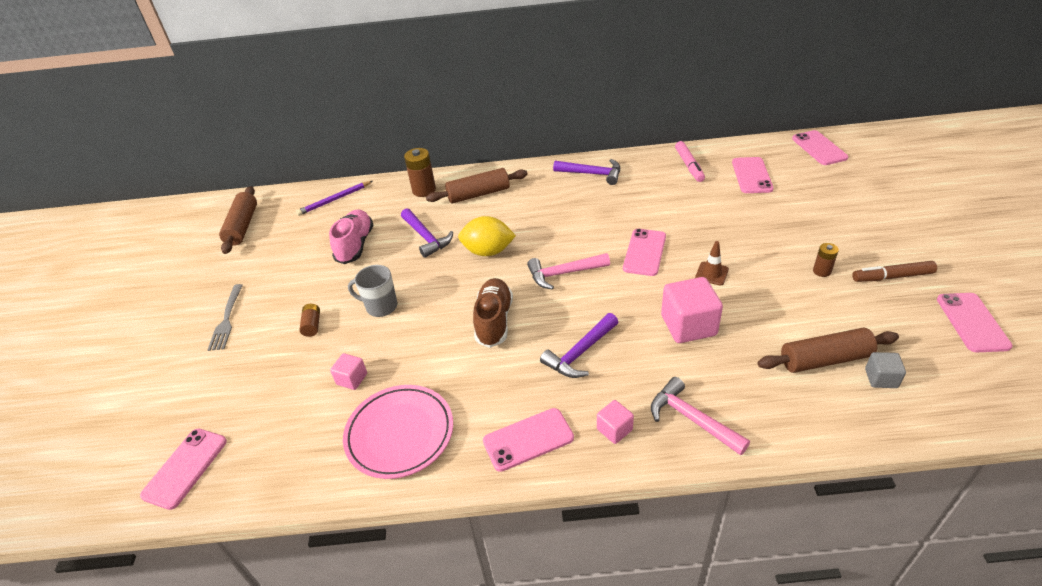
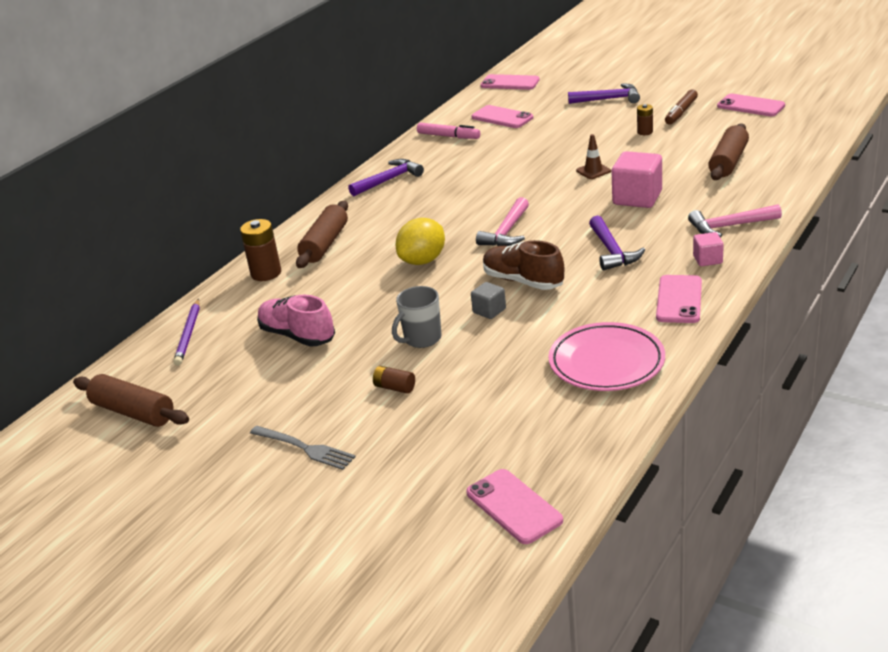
camera: 55 degrees left, 10 degrees down
pink cube [330,353,367,390] -> none
purple hammer [401,208,453,258] -> purple hammer moved to [568,83,640,104]
pink phone [623,229,666,276] -> none
grey cube [865,352,906,388] -> grey cube moved to [471,282,506,319]

